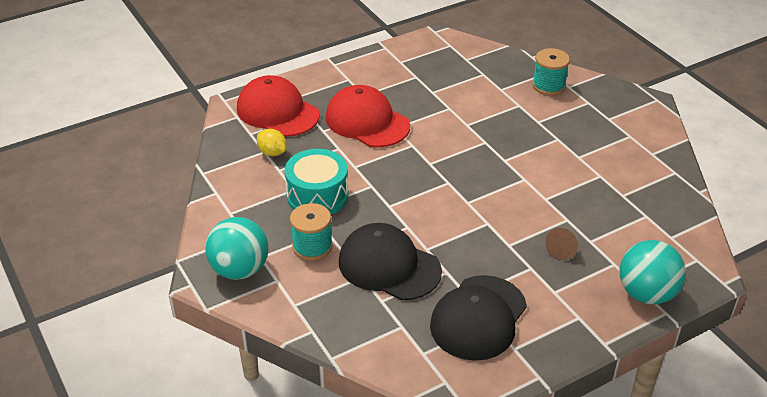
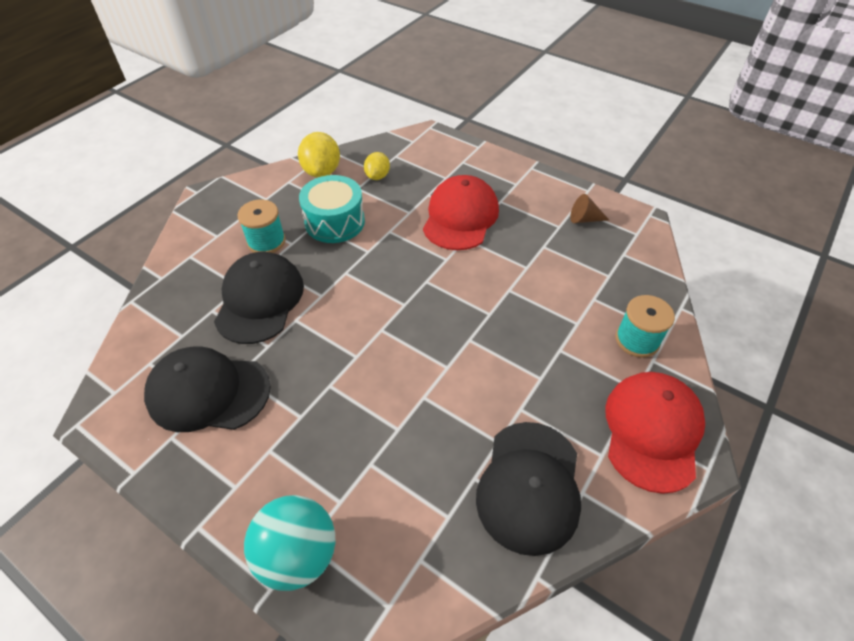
camera: 65 degrees right, 10 degrees up
turquoise ball [205,217,268,280] -> none
red cap [237,75,320,137] -> red cap moved to [605,372,705,494]
brown cone [545,228,578,260] -> brown cone moved to [570,194,609,223]
none -> yellow lemon [298,132,340,178]
none -> black cap [476,422,581,556]

